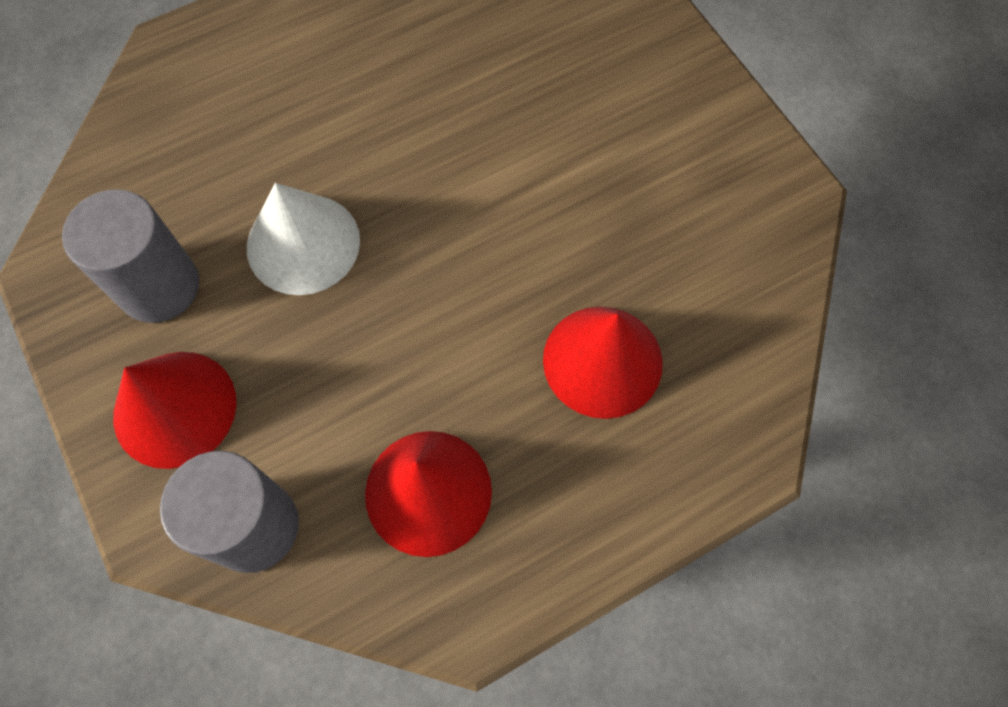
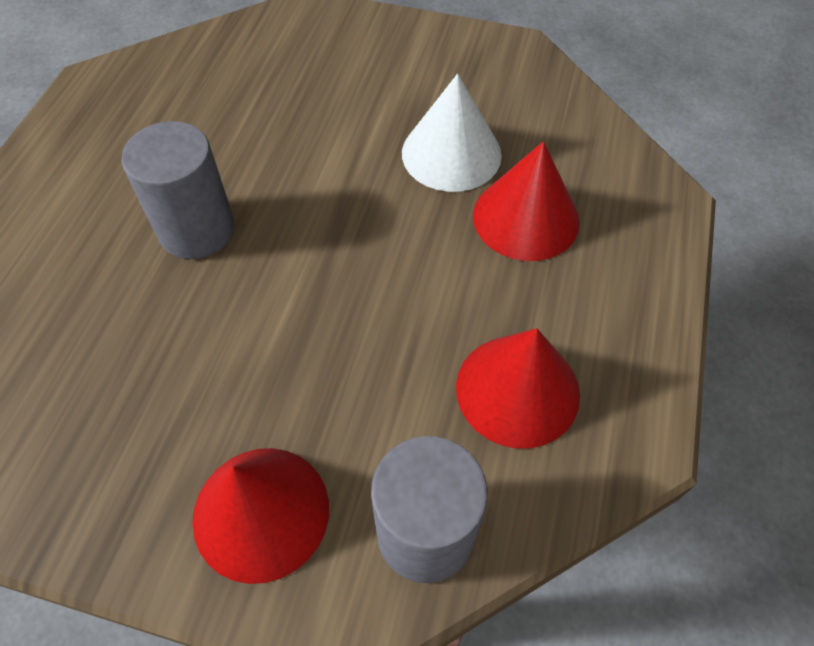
camera: 45 degrees left, 10 degrees down
grey cylinder [62,189,199,323] -> grey cylinder moved to [122,121,235,259]
white cone [247,183,360,295] -> white cone moved to [402,74,502,192]

